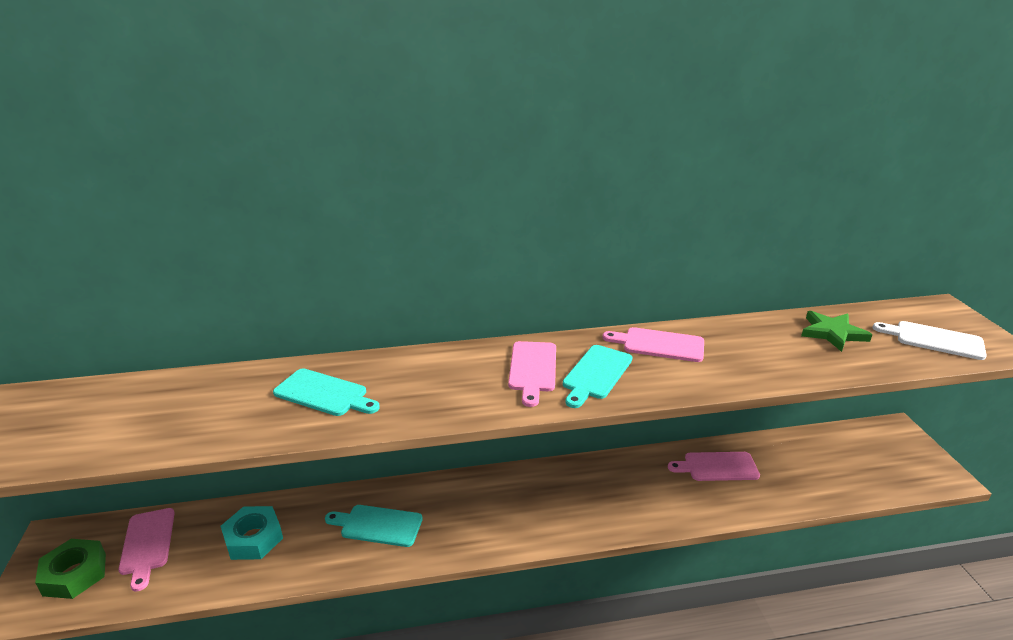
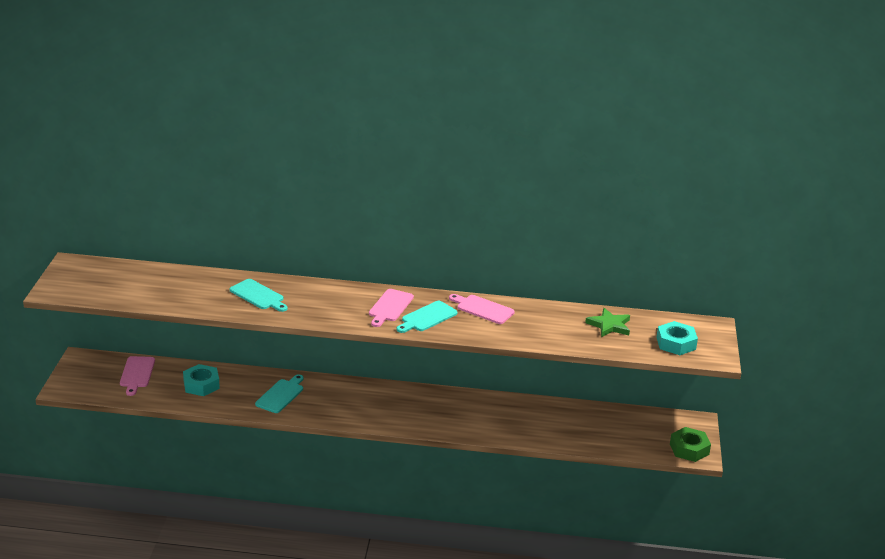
camera: 15 degrees right, 0 degrees up
green nut [35,539,106,599] -> green nut moved to [670,427,711,462]
turquoise cutting board [325,505,423,547] -> turquoise cutting board turned 90 degrees clockwise [255,374,303,413]
pink cutting board [668,452,760,481] -> none
white cutting board [872,321,987,360] -> turquoise nut [656,321,698,355]

